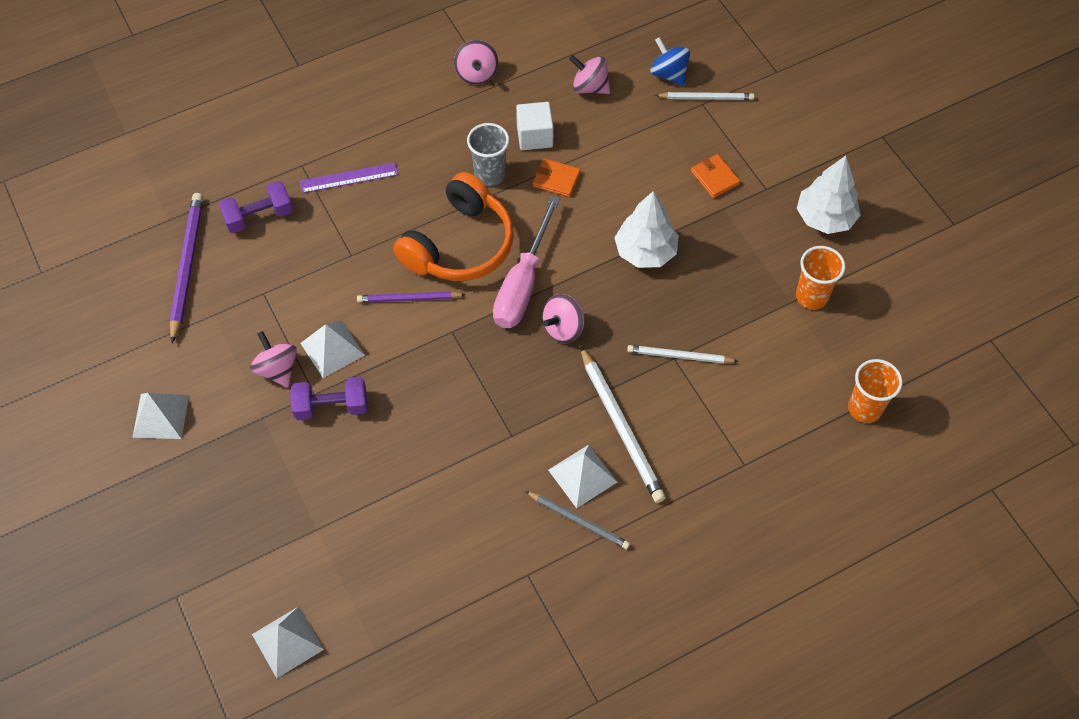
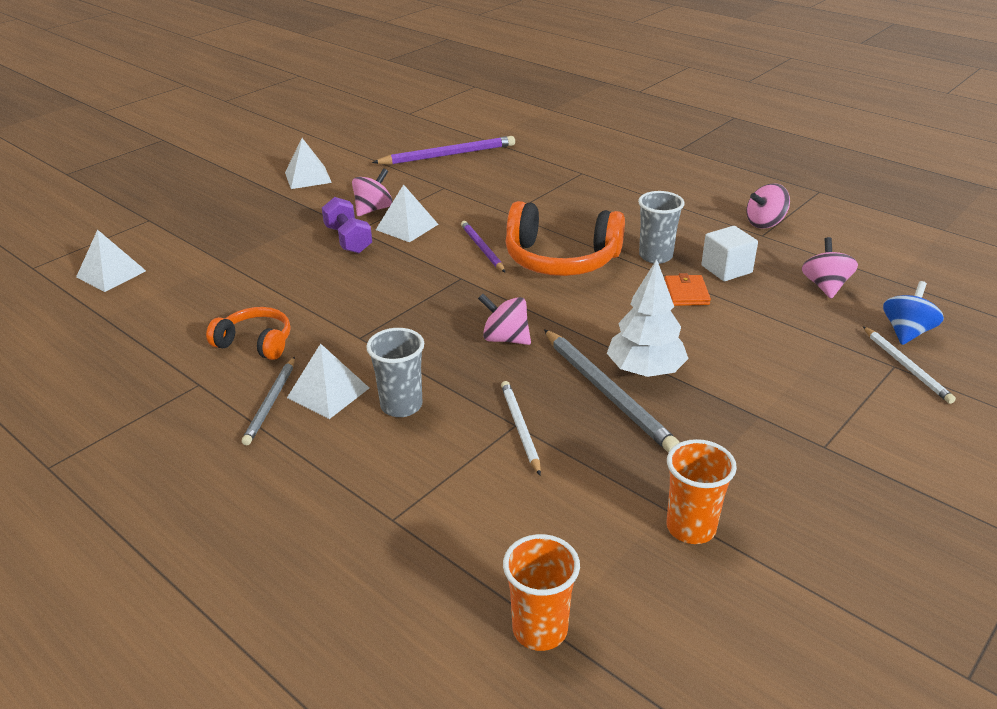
camera: 70 degrees right, 25 degrees down
purple dumbbell [219,181,293,233] -> none
purple ruler [300,163,398,193] -> none
pink screwdriver [493,196,560,328] -> none
white pencil [580,346,666,503] -> grey cup [366,328,424,417]
orange wallet [691,154,740,198] -> none
white tree [797,156,861,234] -> none
none -> orange headphones [206,307,291,360]
none -> grey pencil [544,329,680,452]

